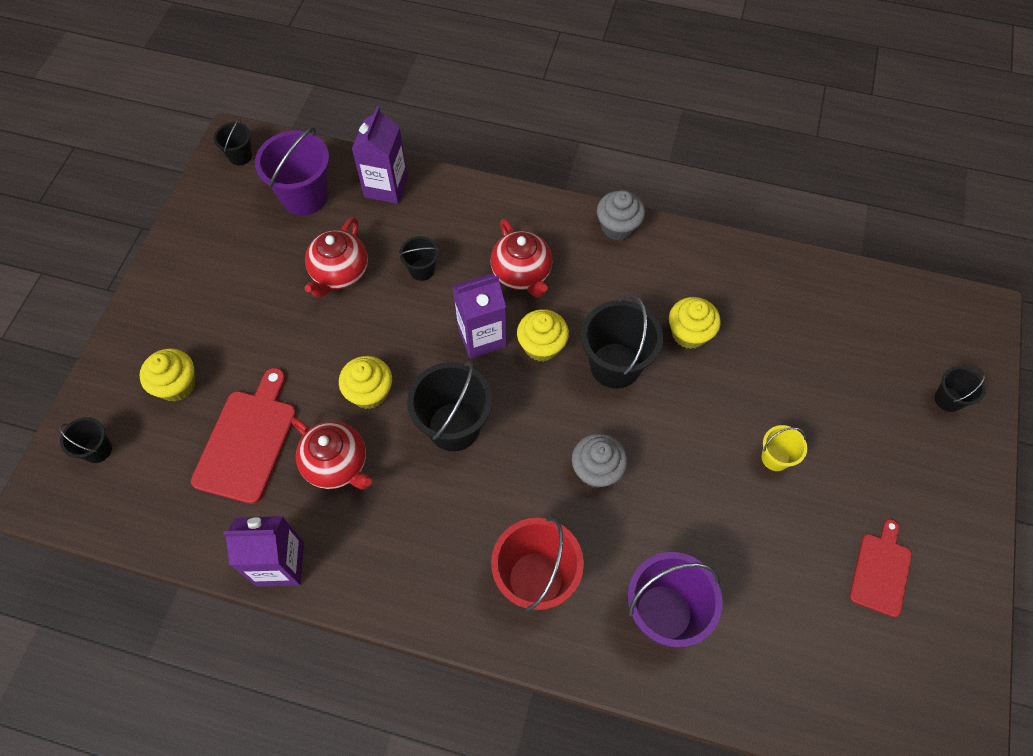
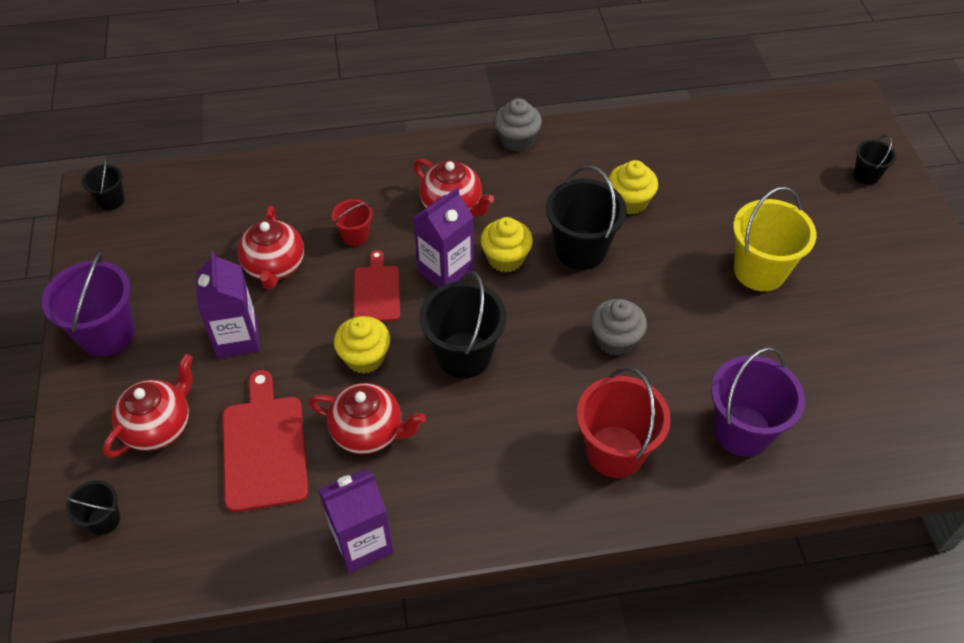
camera: 25 degrees left, 10 degrees down
yellow cupcake [140,348,195,402] -> red teapot [103,354,193,458]
purple bucket [255,128,329,215] -> purple bucket moved to [42,252,135,357]
purple carton [352,106,408,204] -> purple carton moved to [196,251,260,358]
black bucket [399,236,440,281] -> red bucket [332,199,373,246]
yellow bucket [761,425,807,471] -> yellow bucket [733,187,816,291], size x1.91
red cutting board [850,519,912,617] -> red cutting board moved to [354,250,400,322]

